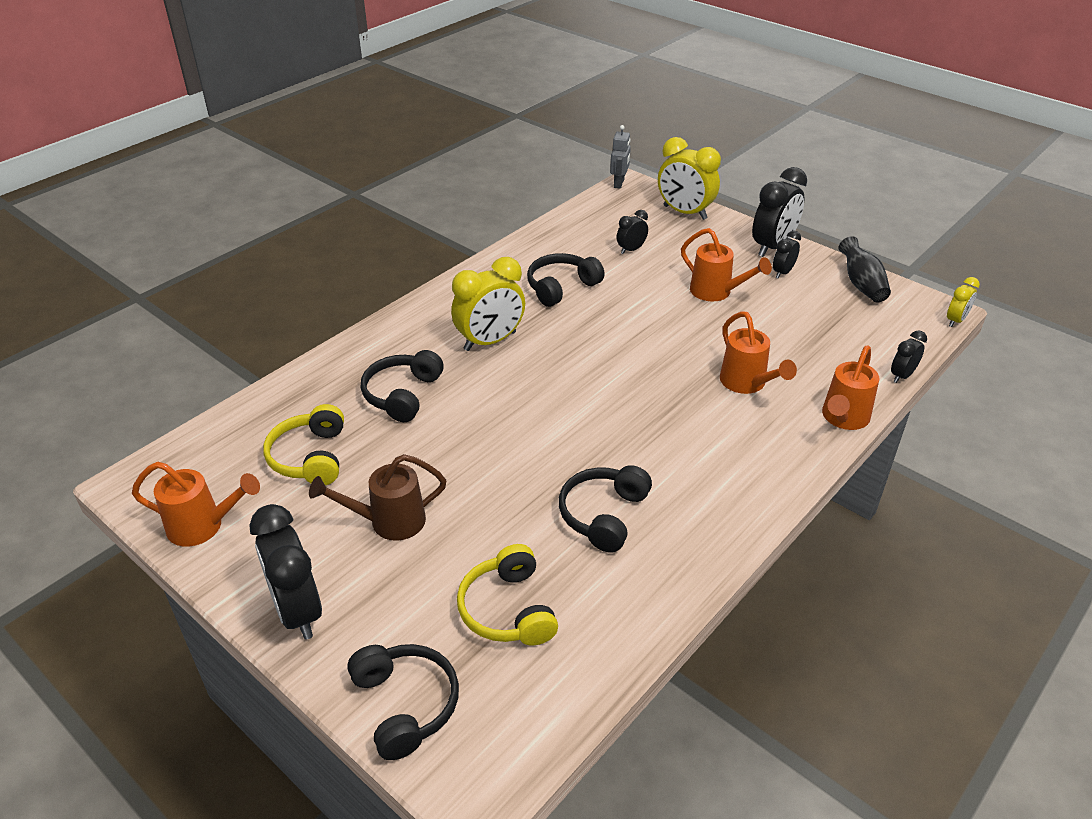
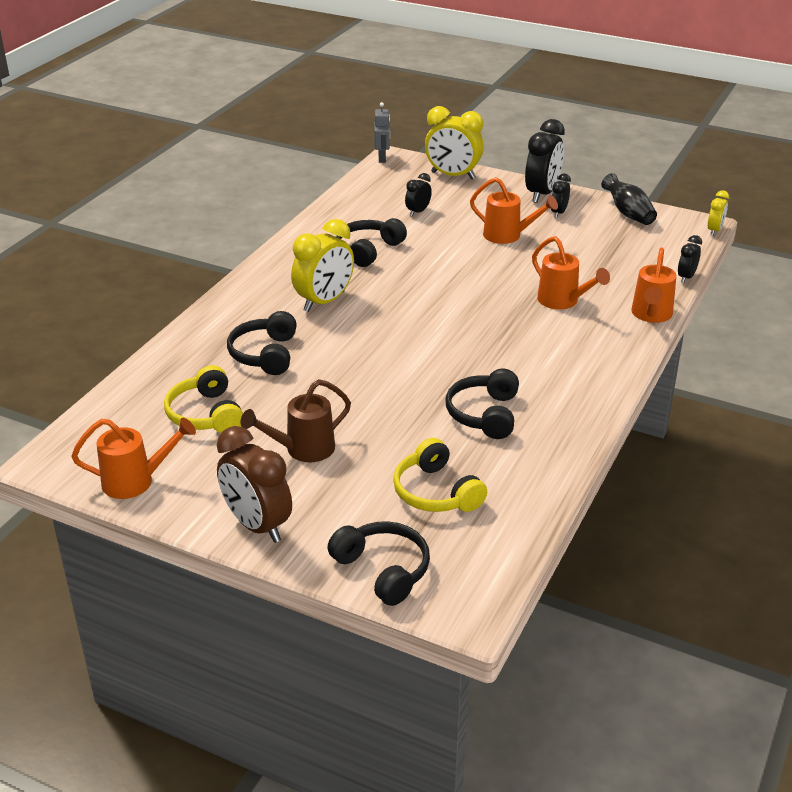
camera: 15 degrees left, 5 degrees down
black clock [249,504,322,640] -> brown clock [217,426,292,543]

